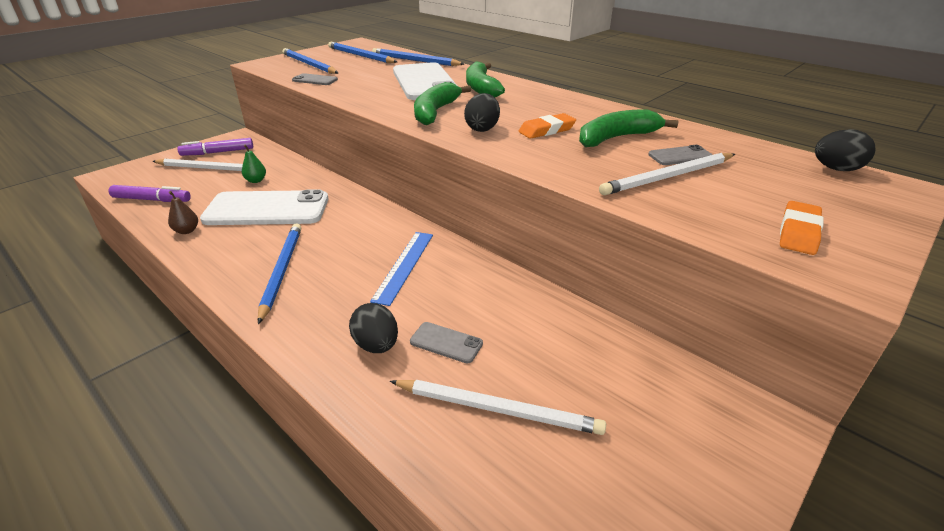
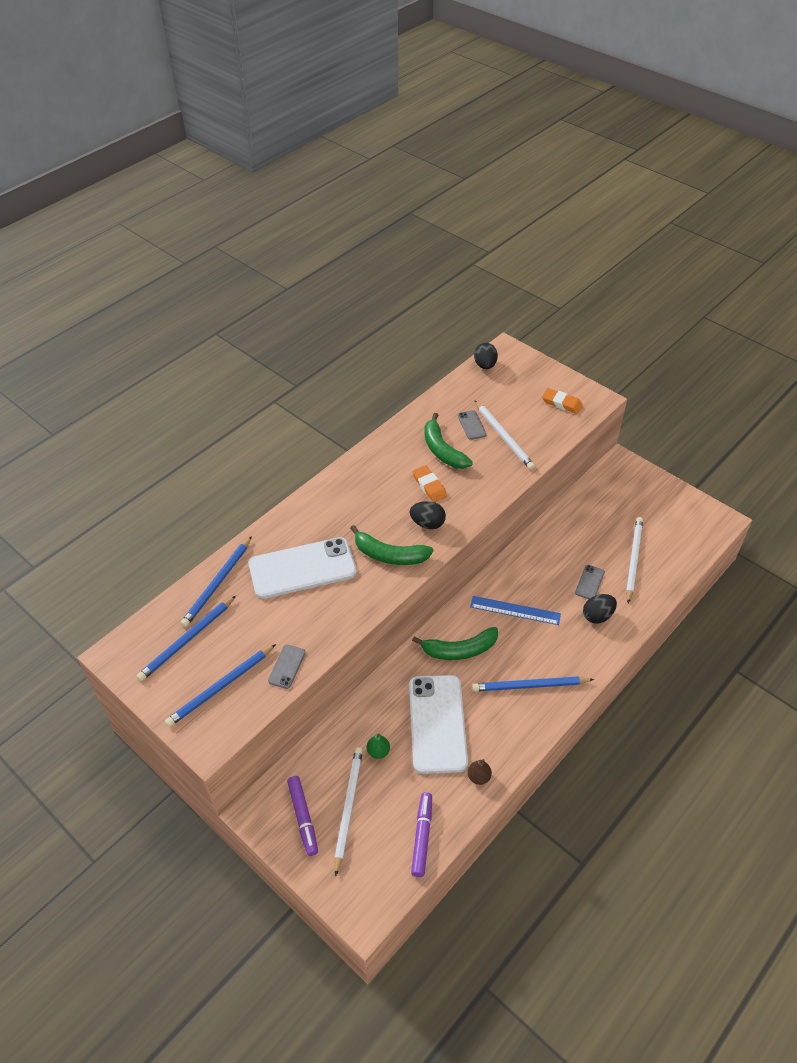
camera: 90 degrees left, 15 degrees up
green banana [466,62,505,98] -> green banana moved to [412,627,498,660]

